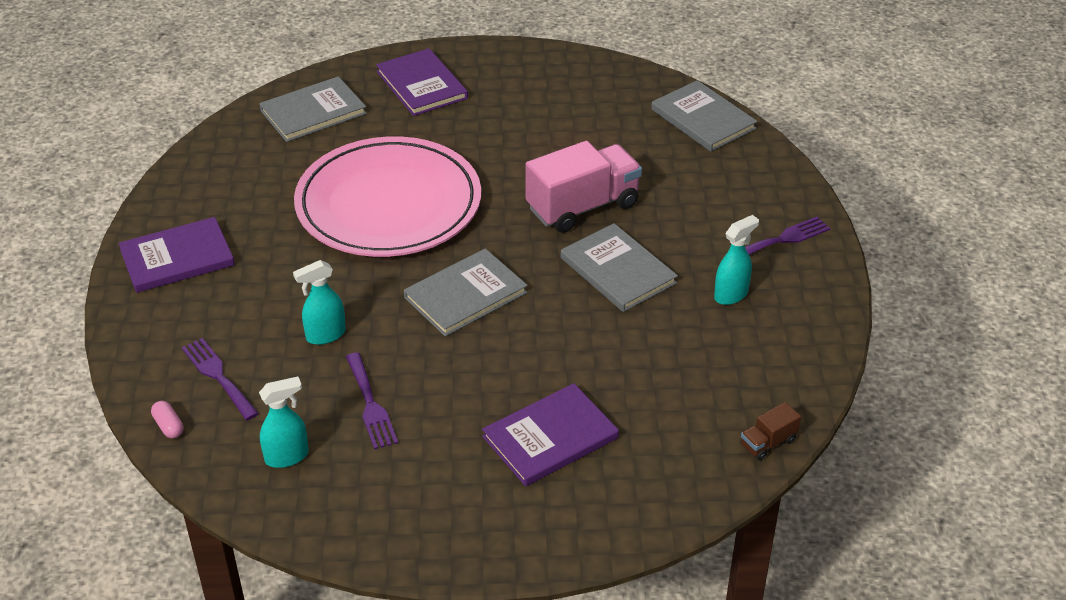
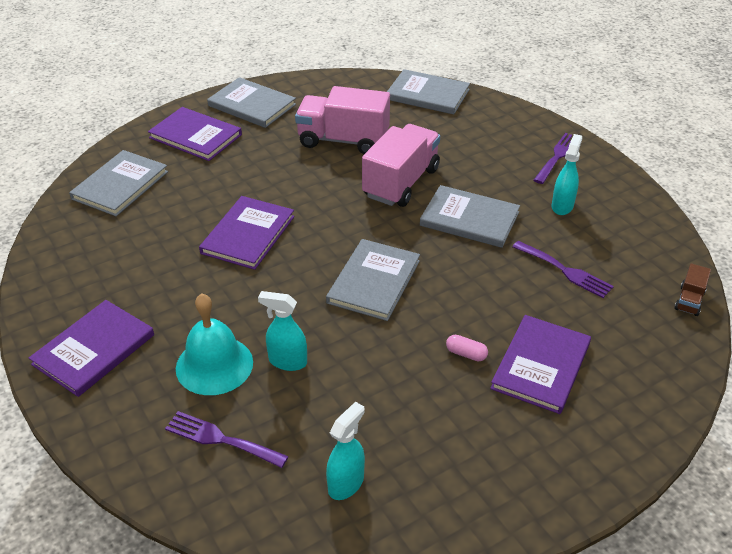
camera: 30 degrees left, 0 degrees up
pink capsule [151,401,183,438] -> pink capsule moved to [446,335,488,361]
turquoise spray bottle [293,260,346,345] -> turquoise spray bottle turned 75 degrees clockwise [258,291,307,371]
pink plate [294,136,481,257] -> purple book [199,196,294,270]
purple fork [346,352,398,450] -> purple fork moved to [512,241,614,298]
none -> turquoise bell [176,293,253,395]
none -> grey book [207,77,296,128]
none -> pink truck [295,86,390,154]

